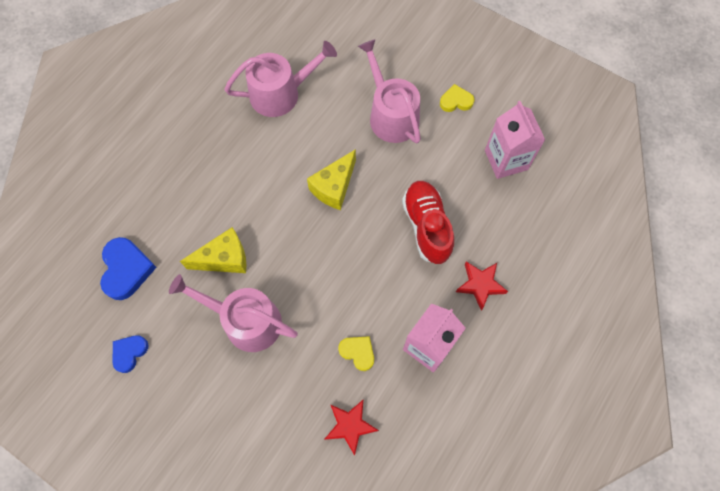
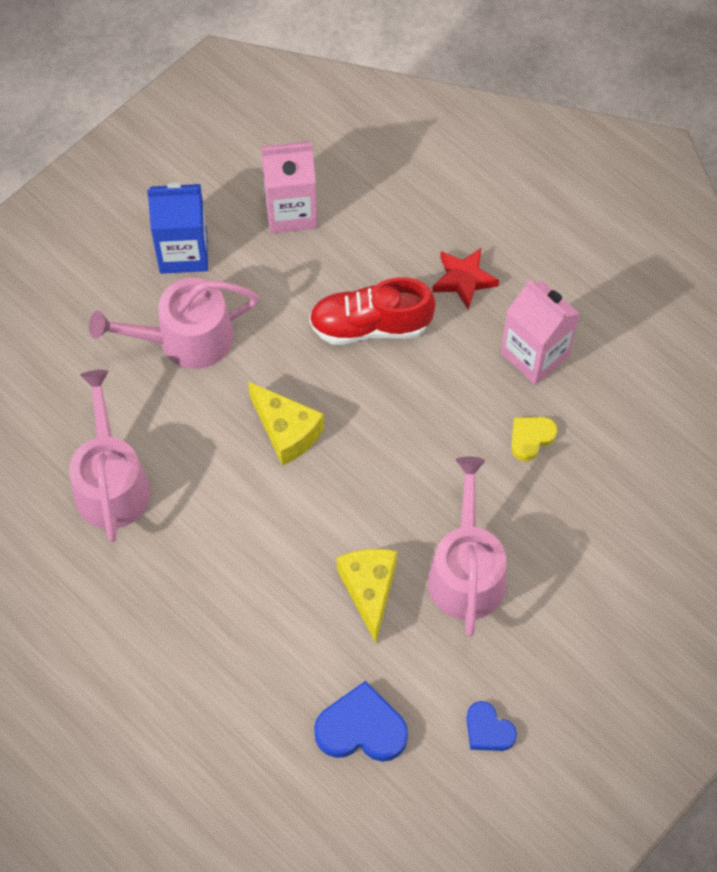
camera: 80 degrees left, 5 degrees down
pink watering can [169,274,298,352] -> pink watering can turned 150 degrees clockwise [428,457,507,636]
red star [325,400,379,456] -> none
yellow heart [440,84,474,112] -> blue carton [147,182,208,274]

